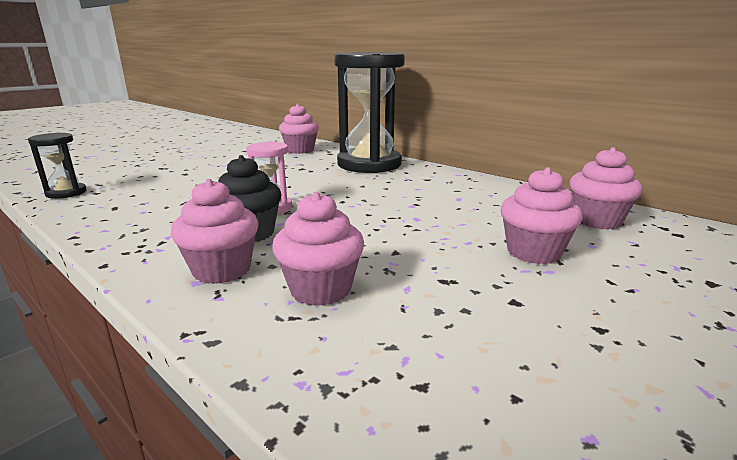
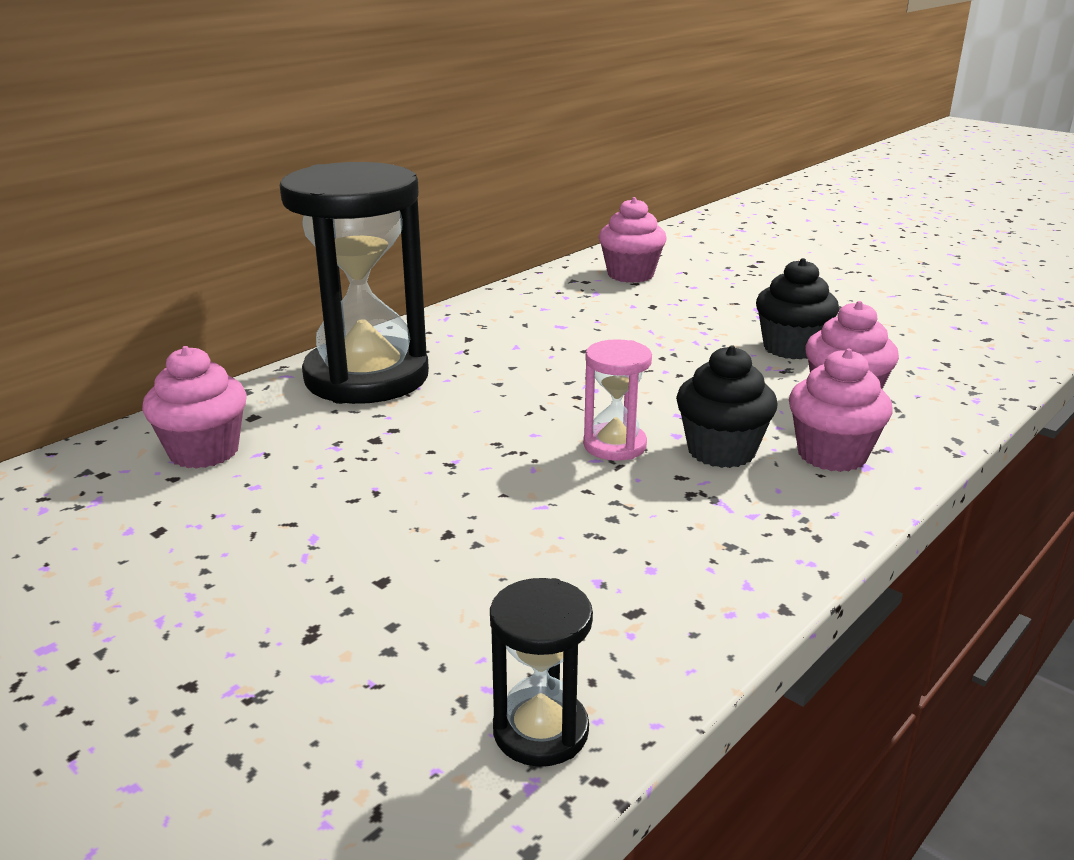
camera: 90 degrees left, 5 degrees up
pink cupcake [501,167,583,264] -> none
none -> black cupcake [756,258,839,359]

